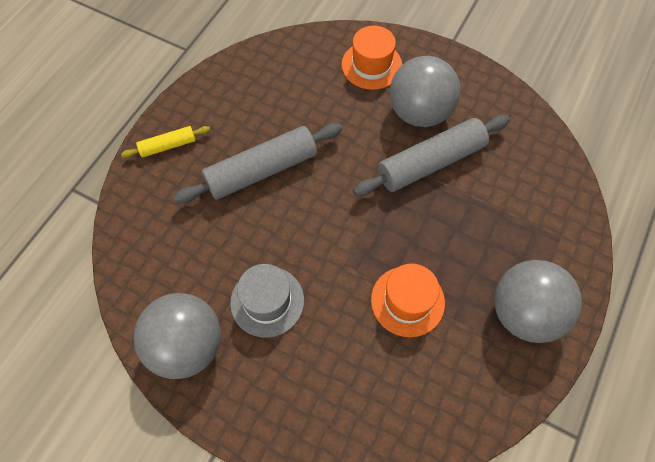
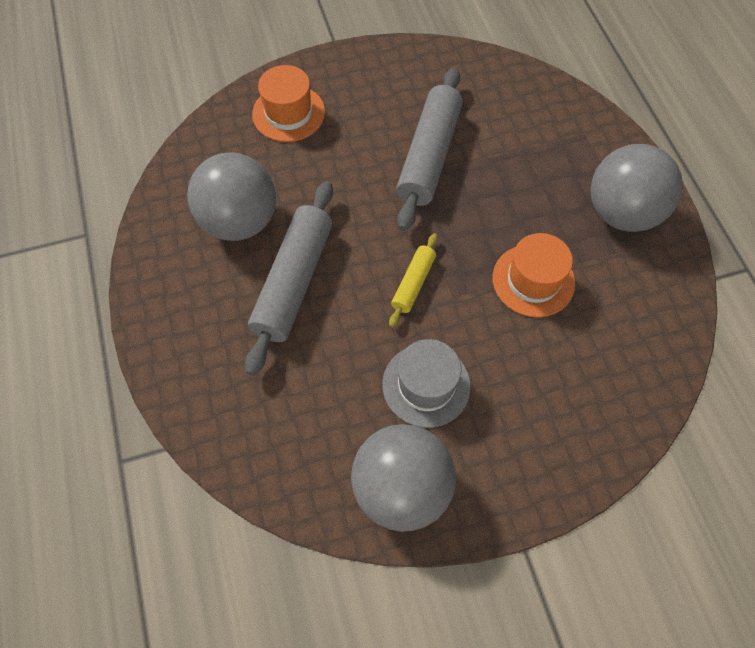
camera: 45 degrees left, 0 degrees up
yellow rolling pin [121,126,210,158] -> yellow rolling pin moved to [389,233,438,327]
grey ball [390,56,460,127] -> grey ball moved to [187,152,276,241]

